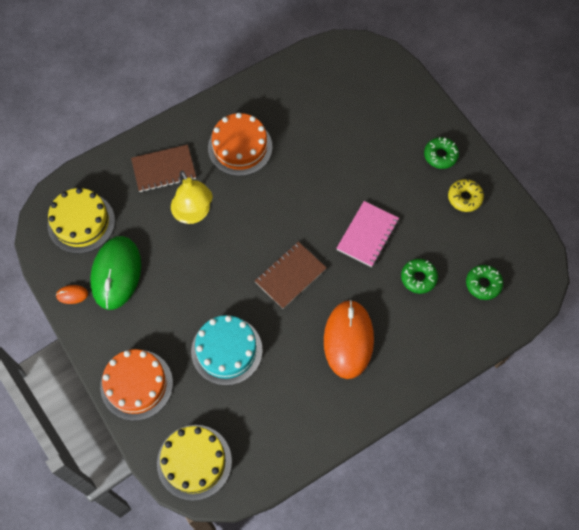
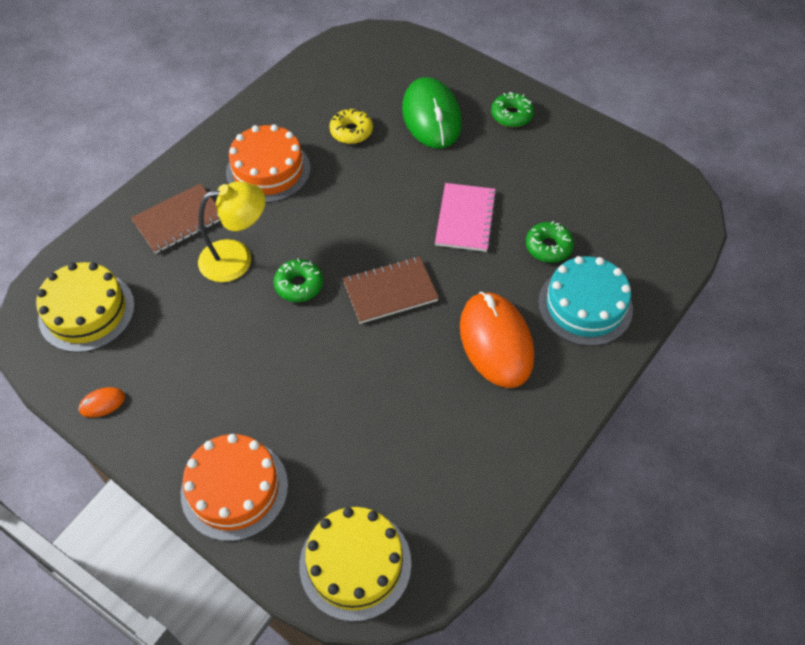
camera: 20 degrees left, 10 degrees down
green mouse [90,236,141,310] -> green mouse moved to [402,77,462,149]
yellow lamp [171,171,213,224] -> yellow lamp turned 60 degrees counterclockwise [198,181,266,282]
turquoise cake [191,315,263,386] -> turquoise cake moved to [538,256,633,346]
brown notebook [255,242,327,309] -> brown notebook turned 45 degrees clockwise [343,256,439,324]
yellow donut [448,179,484,212] -> yellow donut moved to [329,108,373,144]
green donut [466,265,503,300] -> green donut moved to [274,258,323,302]

